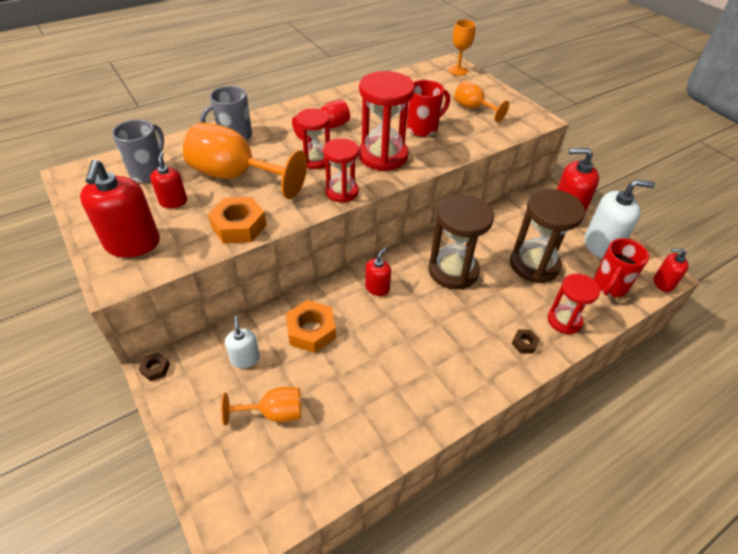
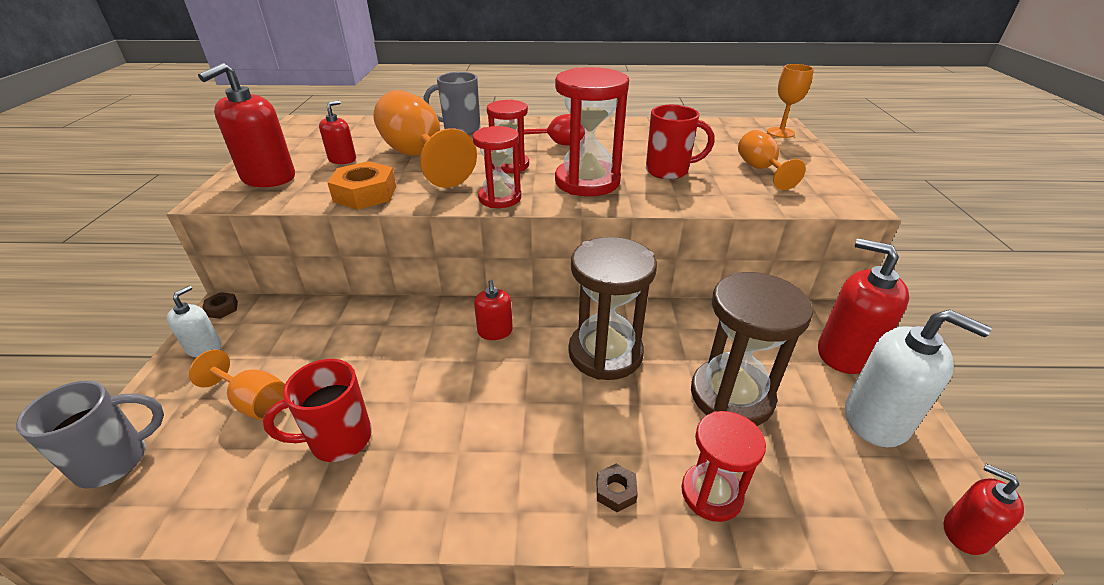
camera: 35 degrees right, 10 degrees down
grey mug [112,119,165,183] -> grey mug moved to [16,380,164,489]
white soap dispenser [225,316,260,368] -> white soap dispenser moved to [166,285,221,357]
orange nut [286,300,336,353] -> none
red soap dispenser [365,248,391,296] -> red soap dispenser turned 105 degrees clockwise [474,280,513,340]
red mug [593,238,649,297] -> red mug moved to [263,359,372,462]

